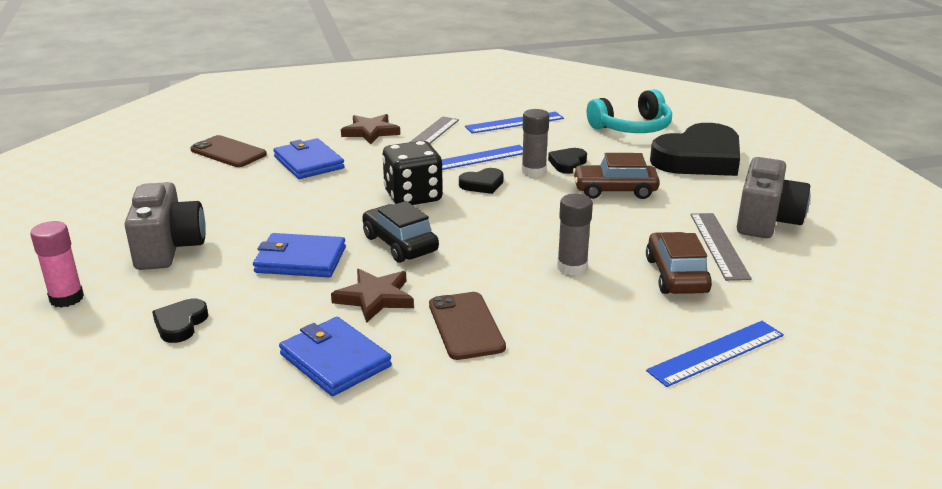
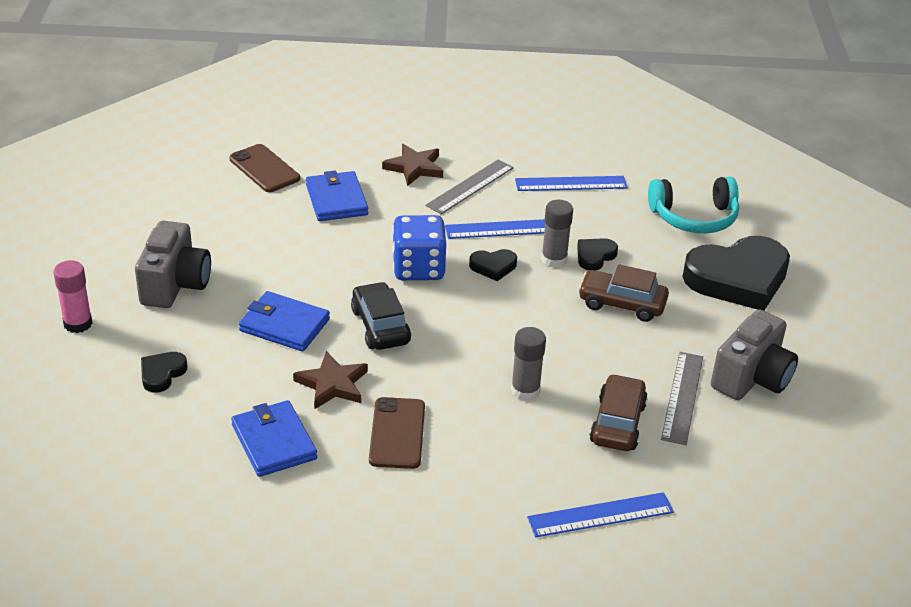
camera: 15 degrees right, 10 degrees up
black dice [382,141,443,205] -> blue dice [392,215,446,280]

